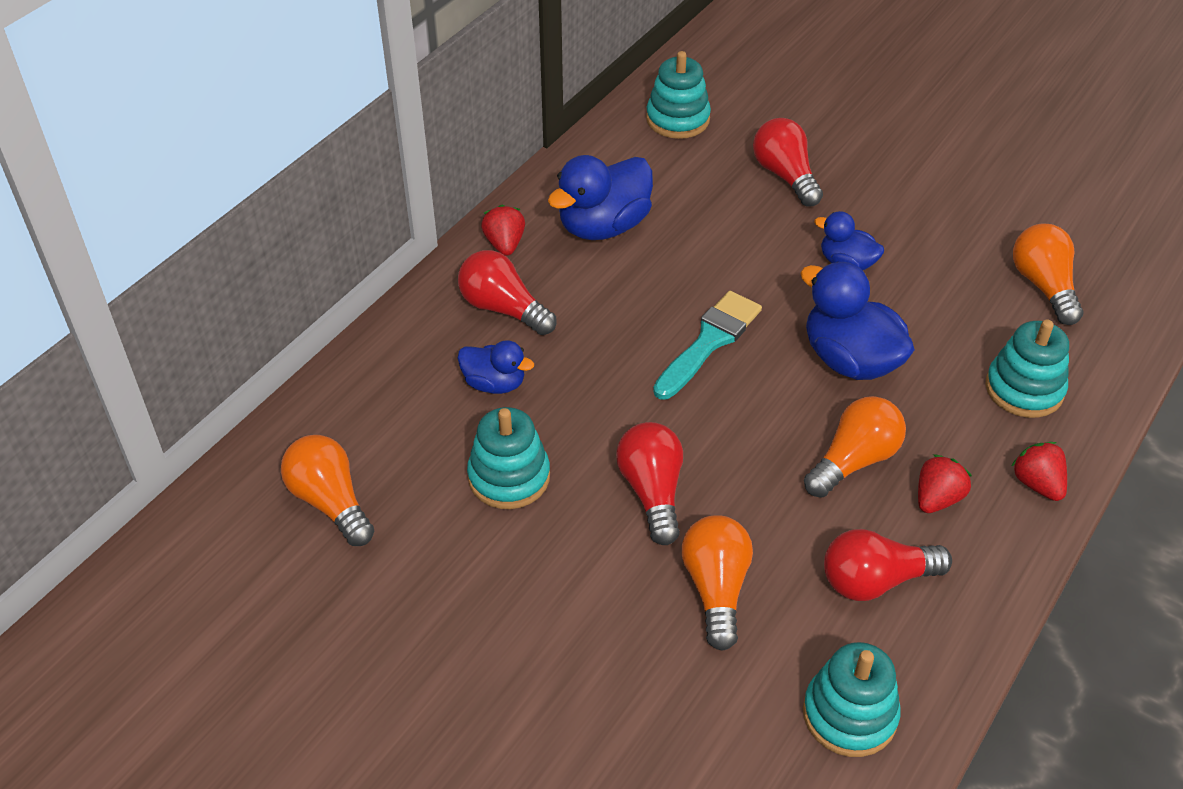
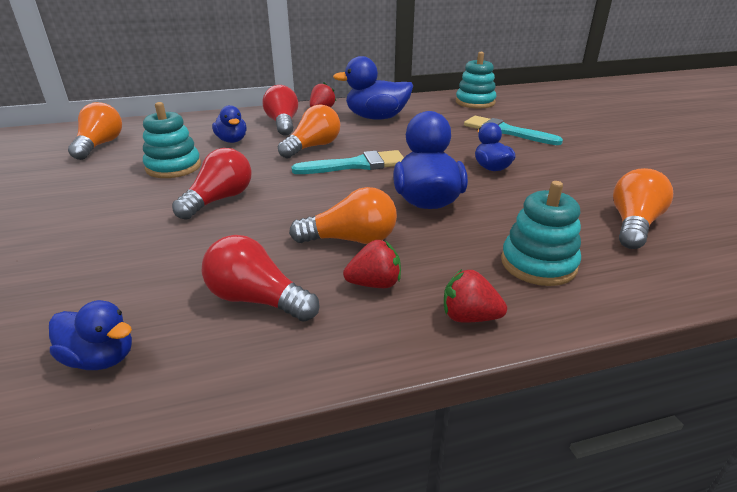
camera: 40 degrees right, 15 degrees down
orange light bulb [682,515,753,651] -> orange light bulb moved to [278,104,340,159]
red light bulb [753,118,823,207] -> turquoise brush [464,116,563,145]
turquoise stacking toy [803,642,901,757] -> blue duck [49,300,132,370]
red strawberry [1011,442,1067,501] -> red strawberry turned 90 degrees counterclockwise [444,269,507,323]

